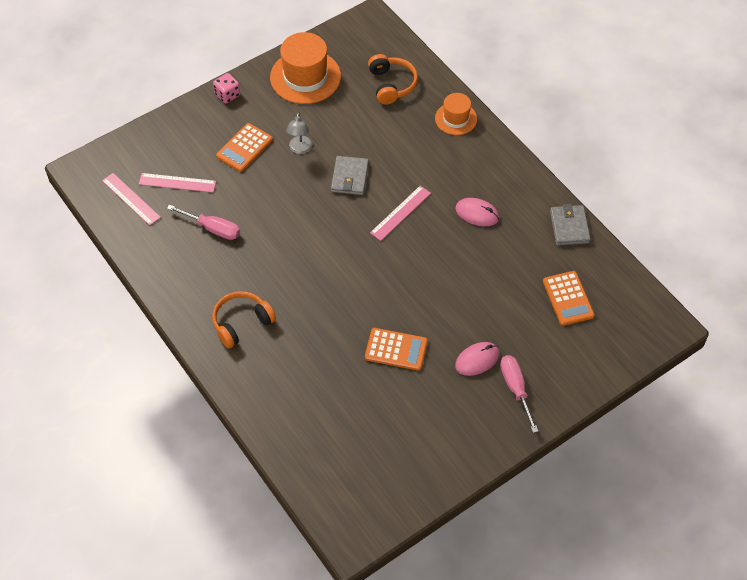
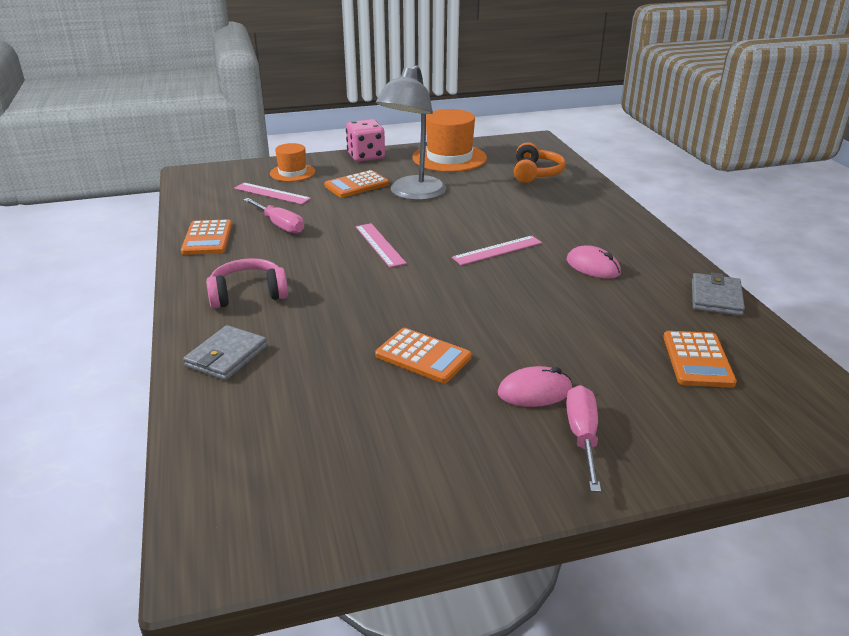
camera: 20 degrees right, 25 degrees down
pink ruler [102,173,161,226] -> pink ruler moved to [356,223,407,268]
orange headphones [212,291,276,348] -> pink headphones [206,258,288,309]
pink dice [213,73,240,104] -> pink dice [346,119,385,162], size x1.58
grey lamp [286,112,312,154] -> grey lamp [376,65,446,200], size x2.15
grey wallet [331,156,369,195] -> grey wallet moved to [183,325,267,380]
orange hat [435,93,477,135] -> orange hat moved to [270,143,315,182]
none -> orange calculator [181,219,232,255]

